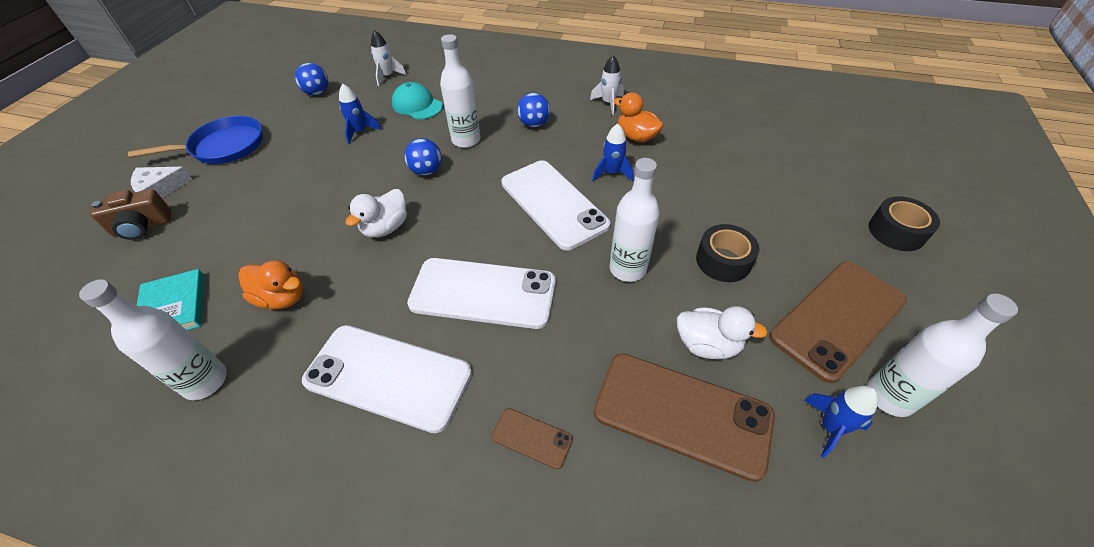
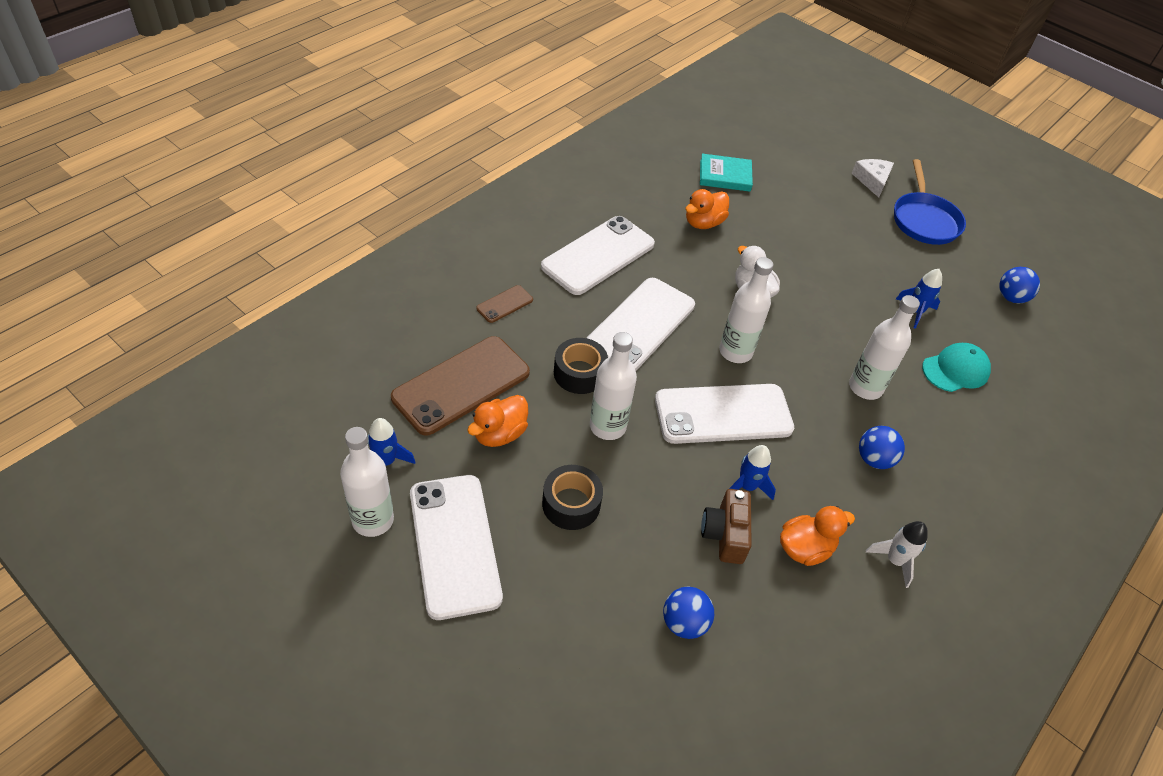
camera: 110 degrees right, 0 degrees up
white bottle [79,280,227,400] -> white bottle moved to [719,257,773,363]
brown camera [90,189,172,240] -> brown camera moved to [701,489,752,564]
white rocket [371,30,406,86] -> none
blue ball [404,138,442,175] -> blue ball moved to [663,586,714,639]
white duck [677,306,768,359] -> orange duck [467,395,528,447]
brown phone [769,262,907,383] -> white phone [410,475,503,620]
black tape [869,196,940,251] -> black tape moved to [554,338,608,394]

